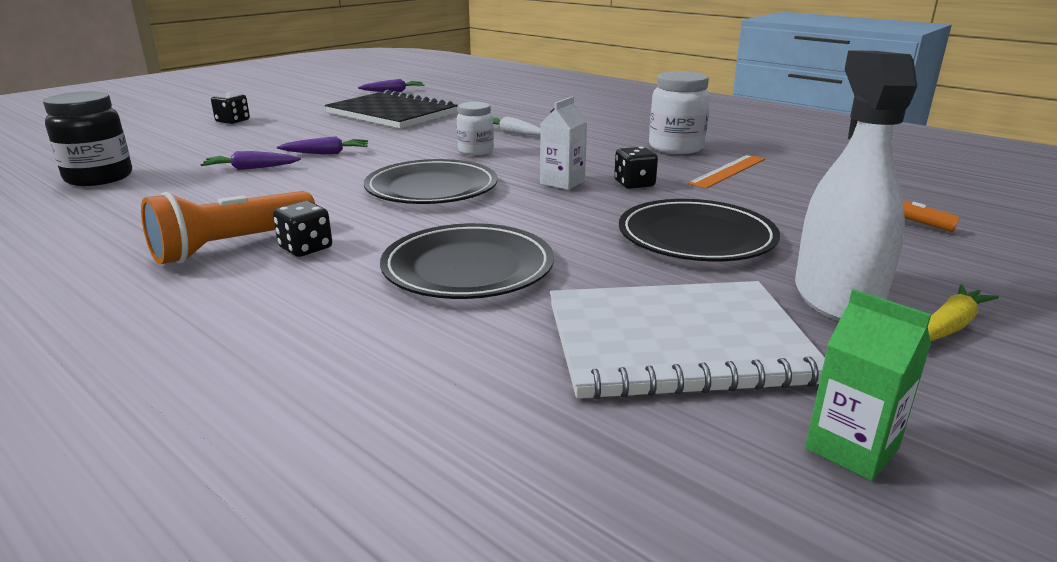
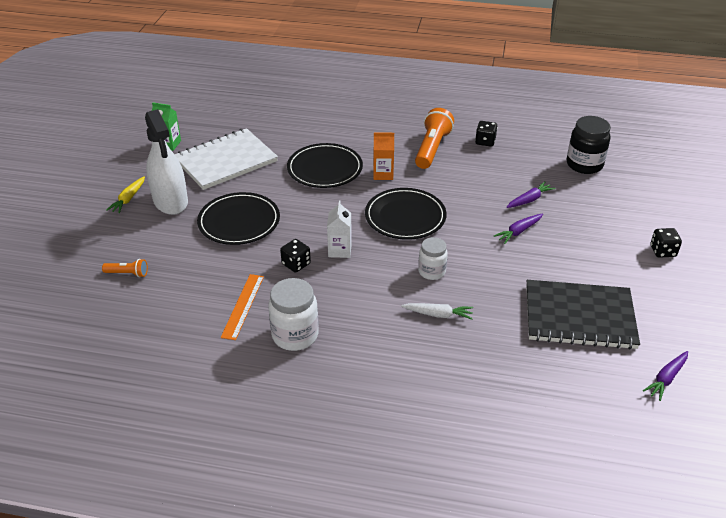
camera: 150 degrees right, 15 degrees up
black dice [273,201,332,257] -> black dice moved to [475,121,498,147]
none -> orange carton [373,133,394,180]

